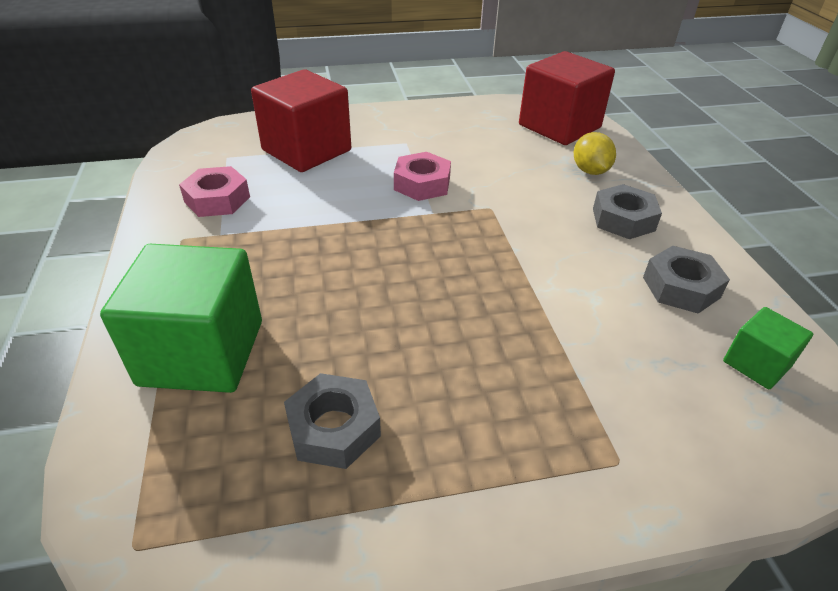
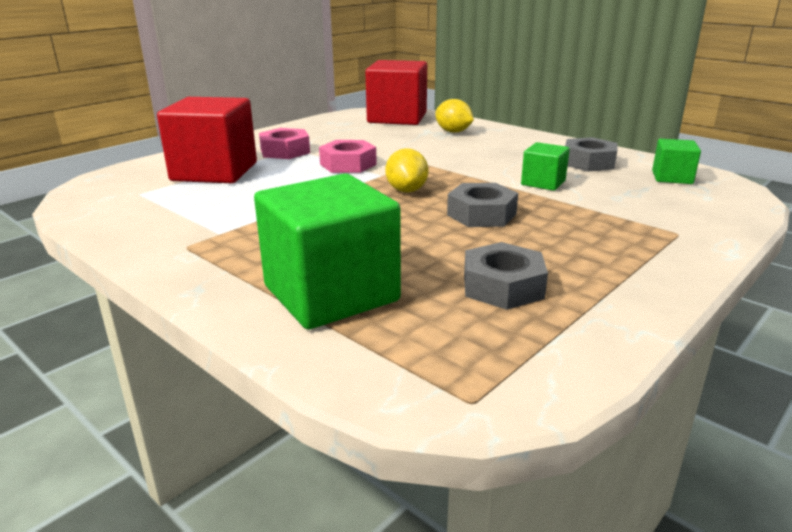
camera: 35 degrees left, 15 degrees down
pink nut [179,166,250,217] -> pink nut moved to [259,128,310,159]
grey nut [593,184,662,239] -> grey nut moved to [447,183,518,227]
none -> yellow lemon [385,148,428,193]
none -> green cube [521,142,570,191]

